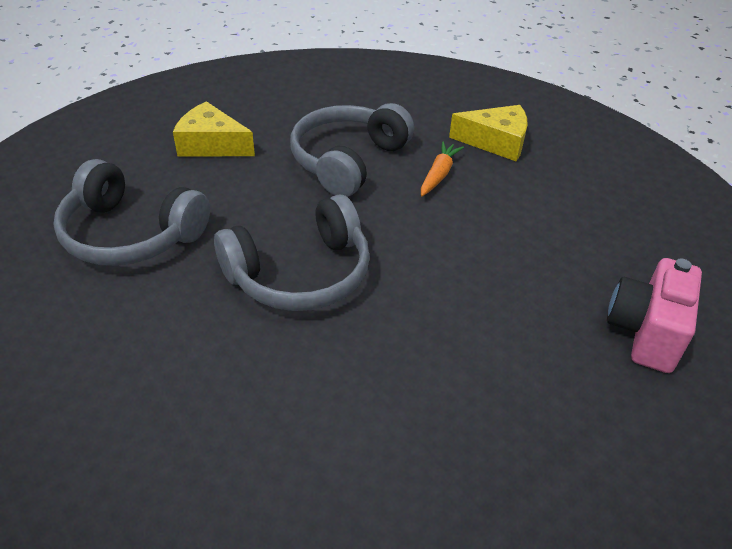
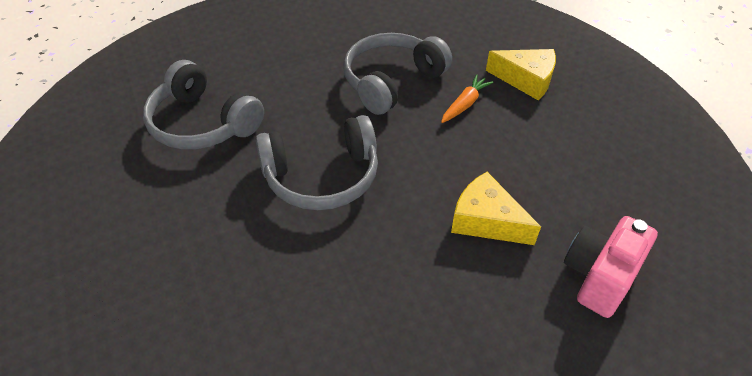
camera: 15 degrees right, 5 degrees up
yellow cheese [173,101,255,156] -> yellow cheese moved to [451,172,541,245]

